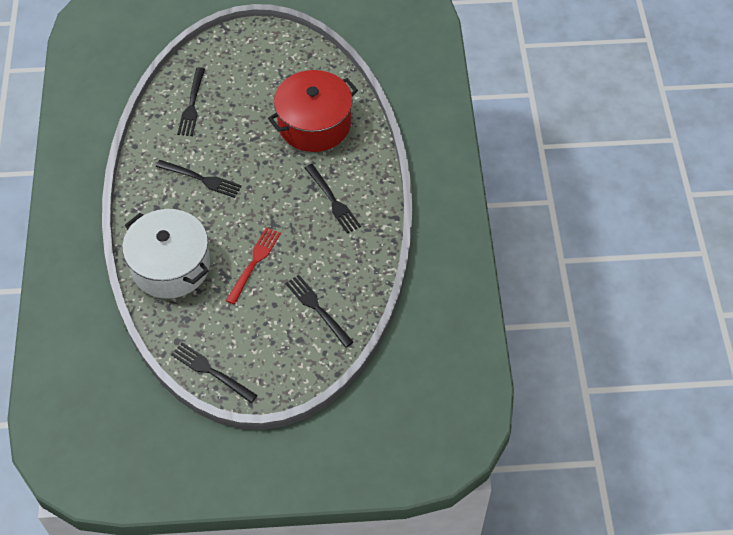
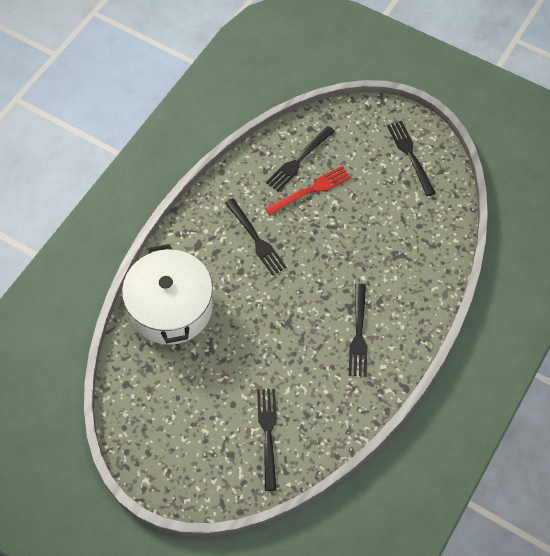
camera: 35 degrees right, 5 degrees up
black fork [171,342,258,403] -> black fork moved to [387,121,436,196]
red fork [226,227,281,304] -> red fork moved to [265,166,351,215]
red pot [268,70,358,152] -> none

